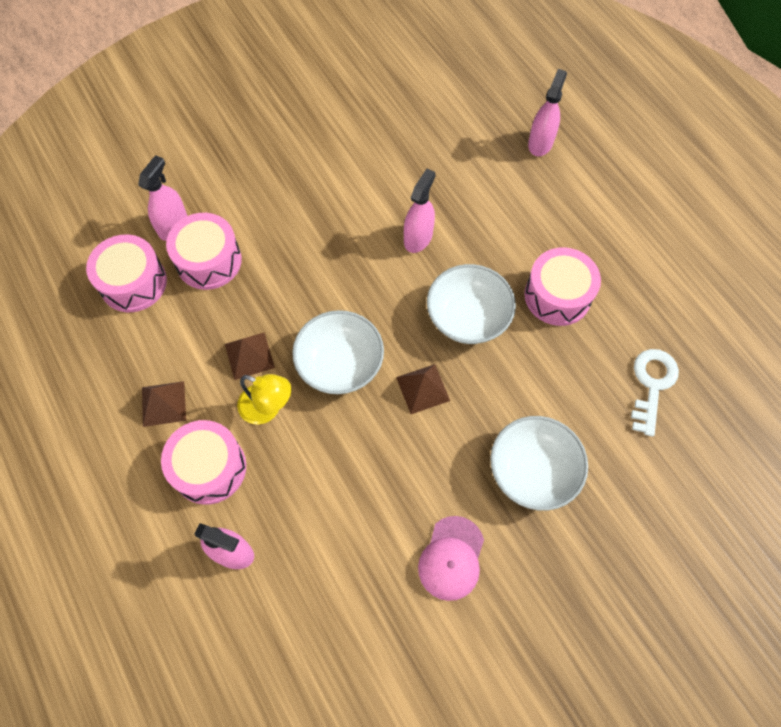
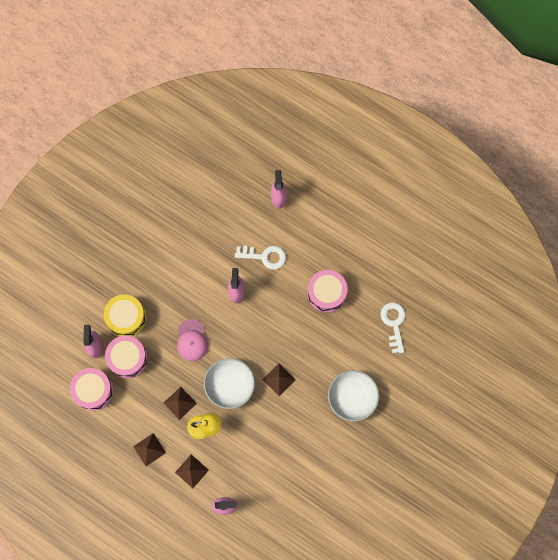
camera: 25 degrees left, 10 degrees up
pink drum [161,420,246,505] -> brown pyramid [175,454,209,488]
pink cap [418,516,484,601] -> pink cap moved to [177,319,208,361]
white bowl [427,264,516,344] -> none
none -> yellow drum [104,294,146,336]
none -> white key [235,246,286,270]

